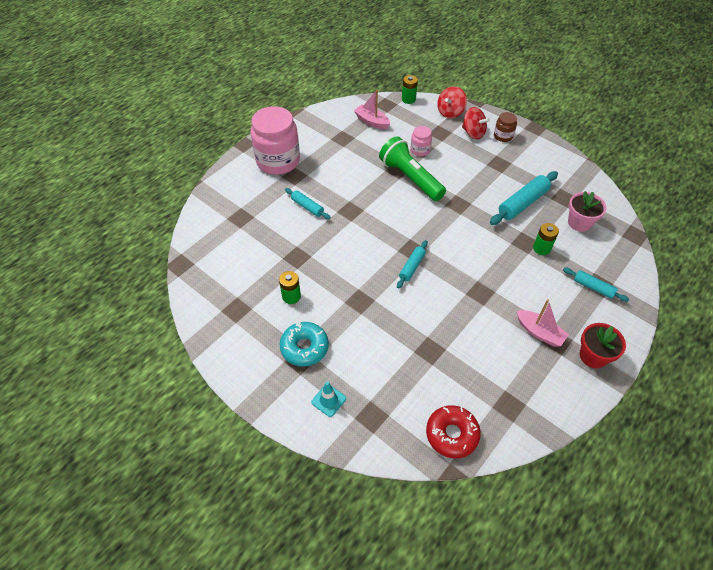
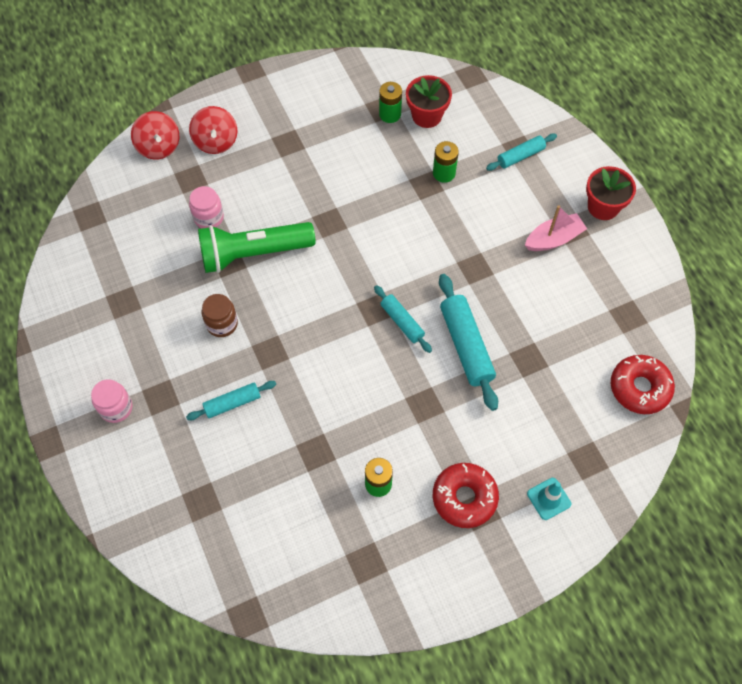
camera: 65 degrees left, 10 degrees up
pink jar [251,106,300,175] -> pink jar [91,379,132,423], size x0.46
turquoise donut [280,322,329,367] -> red donut [433,463,499,528]
pink boat [354,90,390,129] -> none
green battery [402,75,418,104] -> green battery moved to [379,82,402,123]
red spinning top [462,107,490,139] -> red spinning top turned 105 degrees clockwise [189,106,238,154]
turquoise rolling pin [490,171,558,225] -> turquoise rolling pin moved to [439,274,498,411]
brown jar [494,112,517,142] -> brown jar moved to [202,294,238,337]
pink flower pot [568,191,607,232] -> red flower pot [406,75,452,128]

